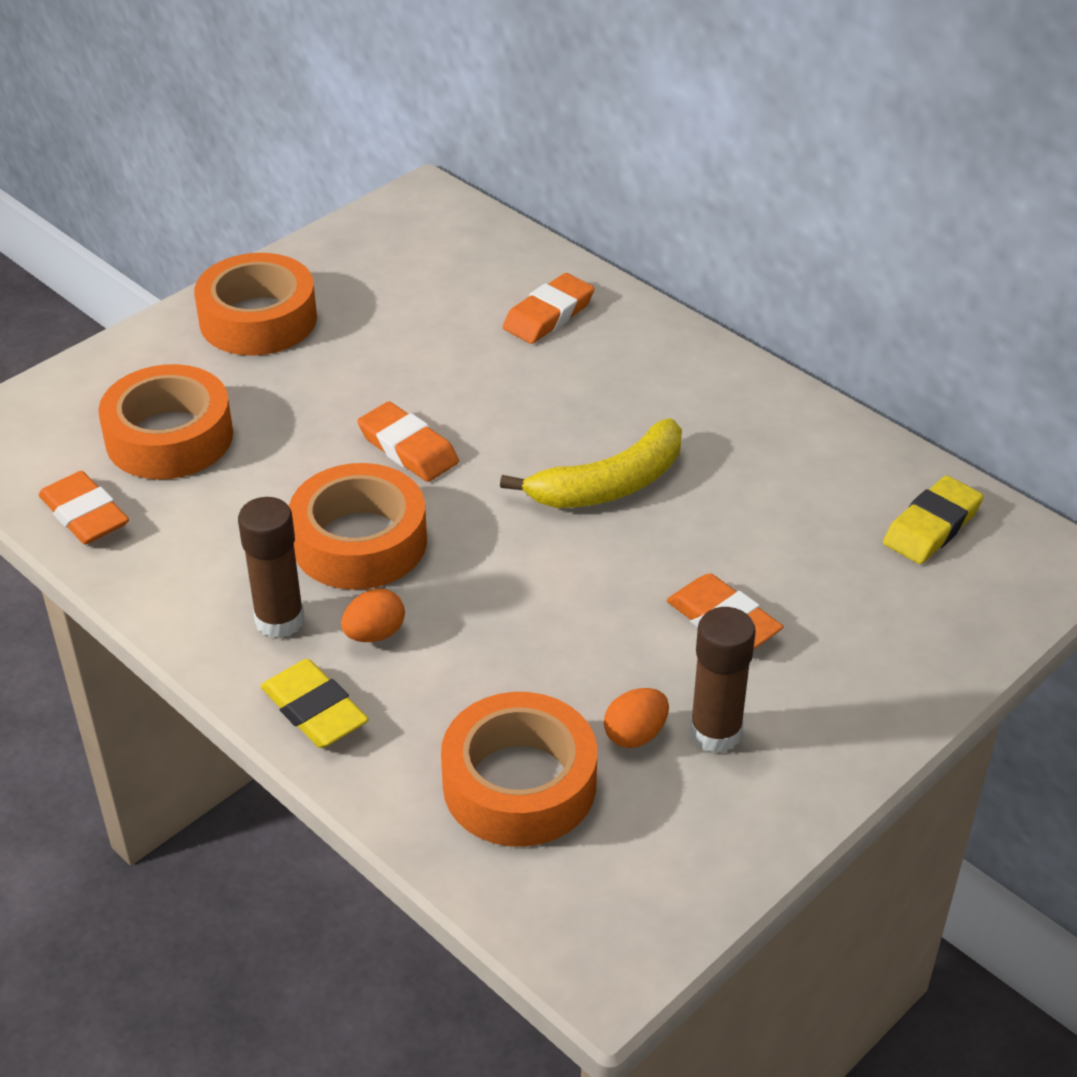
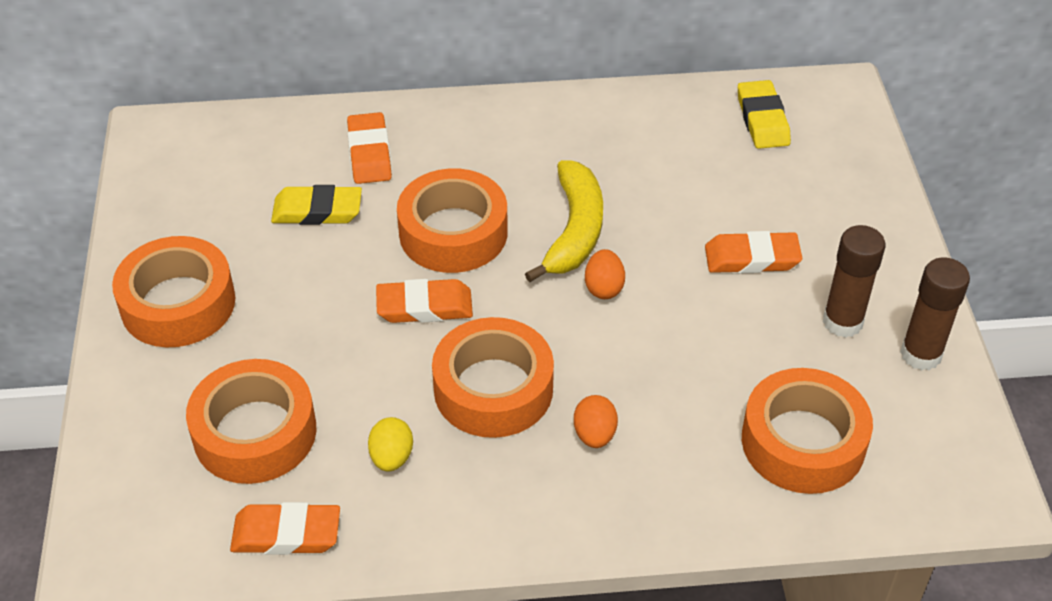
camera: 50 degrees left, 5 degrees up
brown glue stick [238,497,305,639] -> brown glue stick moved to [900,257,970,371]
yellow eraser [260,659,369,748] -> yellow eraser moved to [271,185,362,225]
orange egg [604,688,669,748] -> orange egg moved to [585,249,625,299]
none -> yellow egg [368,417,413,472]
none -> orange tape [397,168,508,273]

